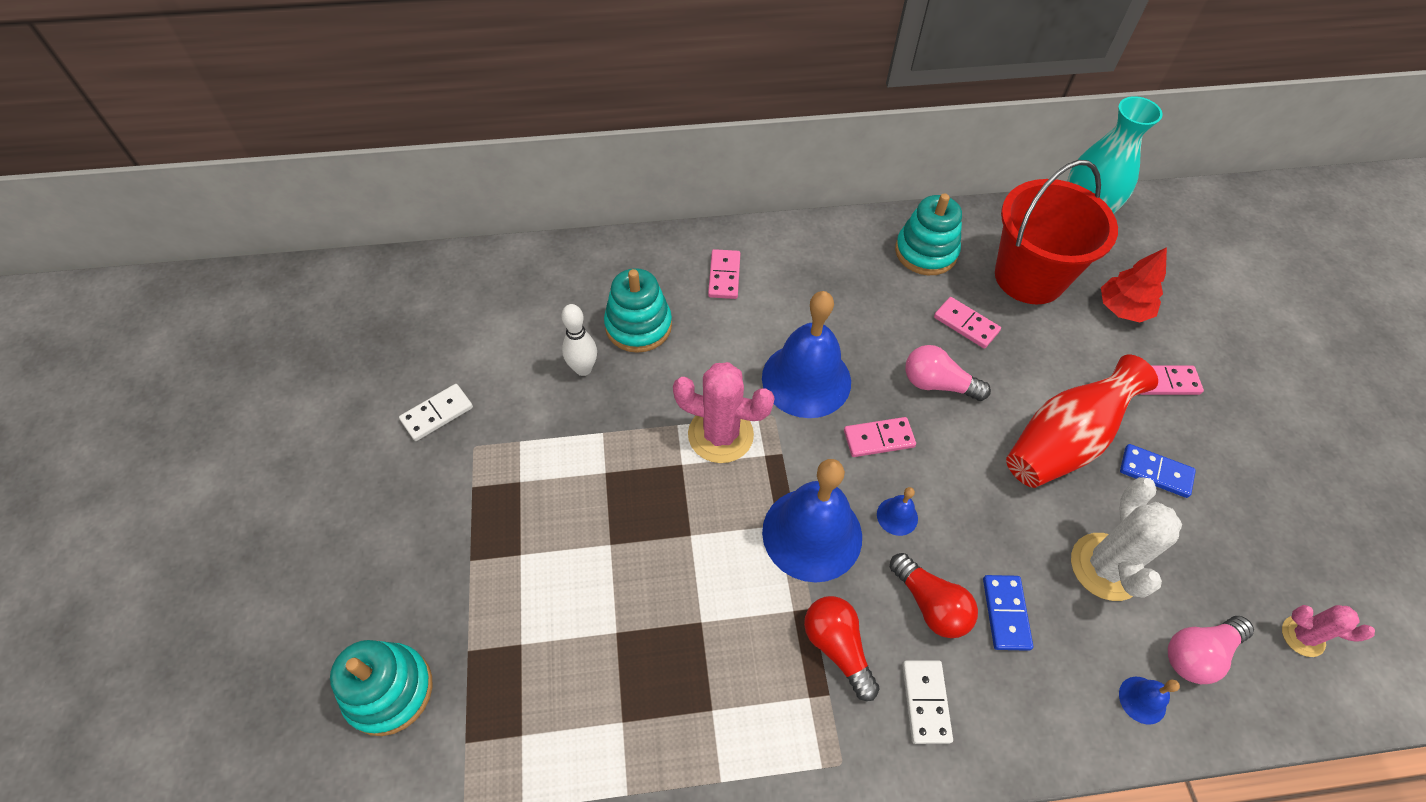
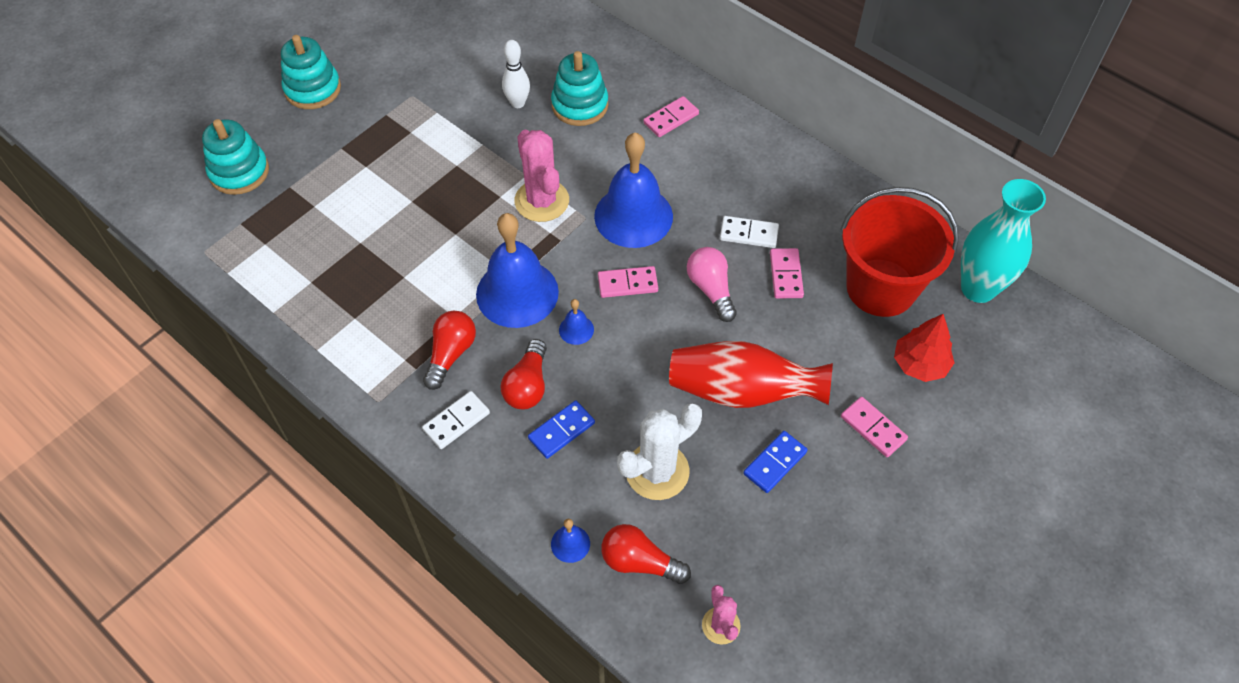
camera: 50 degrees right, 0 degrees up
white domino [399,384,473,441] -> white domino moved to [720,216,779,248]
pink domino [844,417,916,457] -> pink domino turned 45 degrees counterclockwise [598,266,658,298]
turquoise stacking toy [895,193,962,275] -> turquoise stacking toy moved to [281,35,341,109]
blue domino [1120,444,1196,498] -> blue domino turned 60 degrees clockwise [744,431,808,493]
pink light bulb [1168,616,1254,684] -> red light bulb [601,524,691,584]

